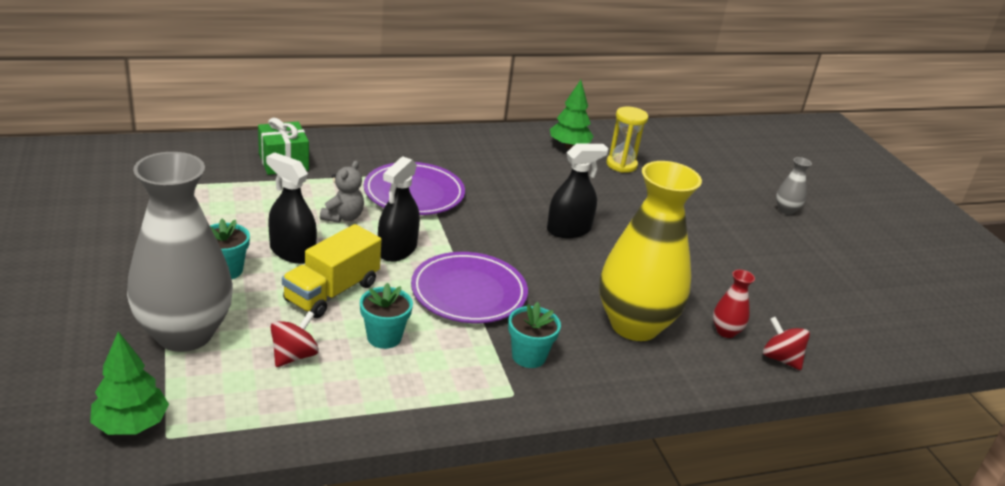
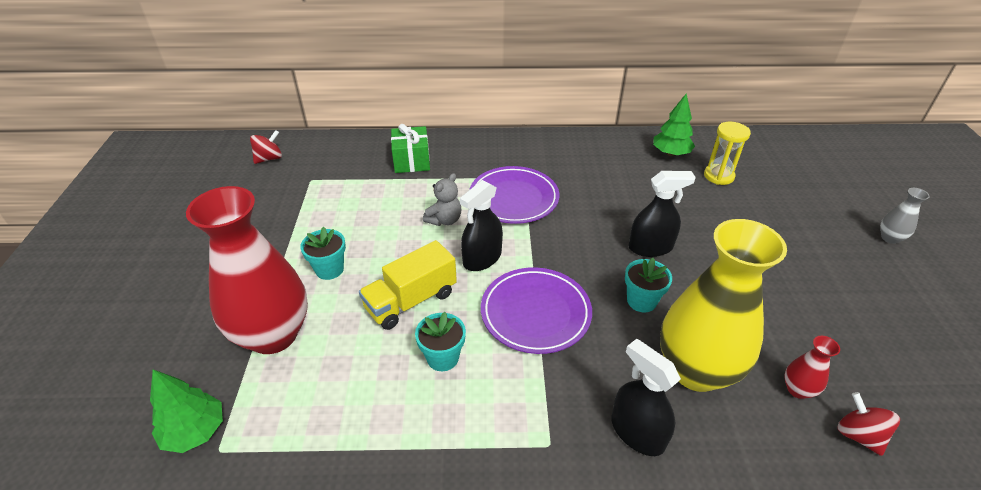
camera: 20 degrees right, 10 degrees up
grey vase [127,152,233,352] -> red vase [186,186,308,354]
black spray bottle [266,152,317,264] -> black spray bottle moved to [611,339,681,456]
red spinning top [270,311,319,367] -> red spinning top moved to [250,130,282,164]
turquoise flower pot [508,302,561,368] -> turquoise flower pot moved to [625,258,672,312]

